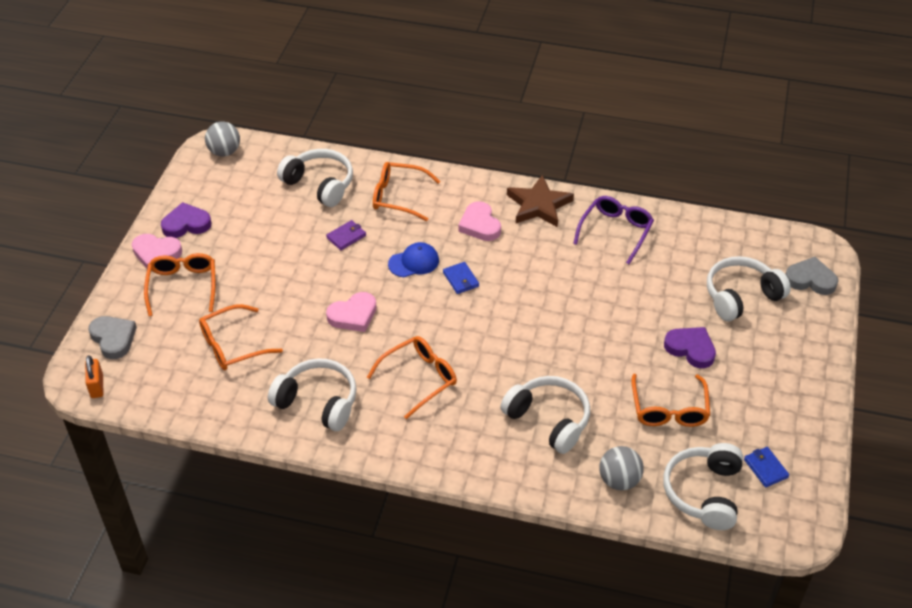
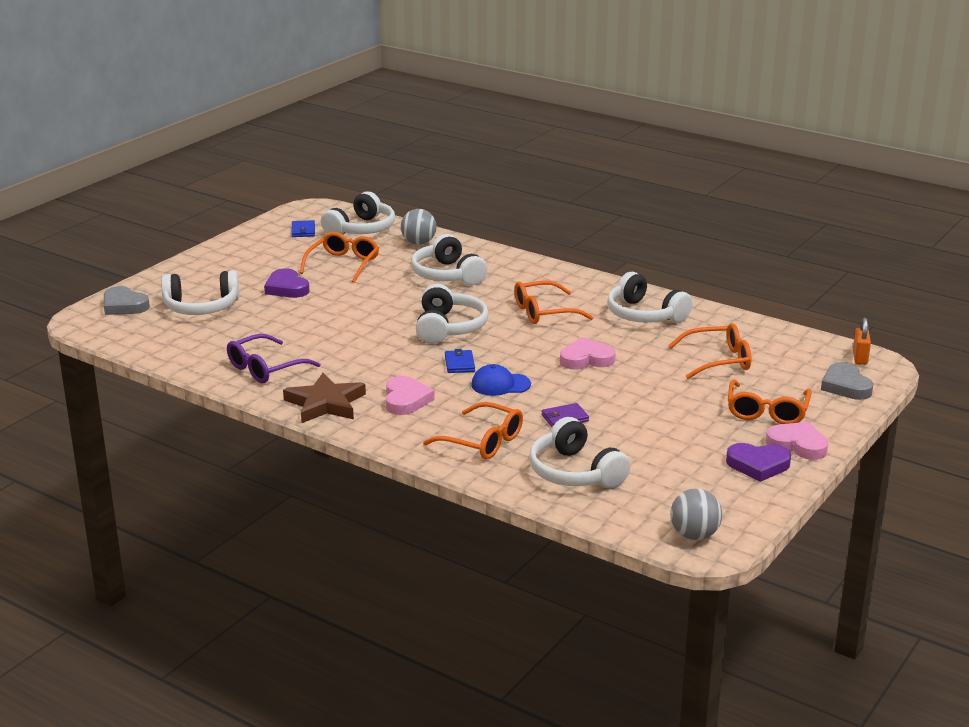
camera: 160 degrees left, 20 degrees down
none -> white headphones [416,284,488,344]

